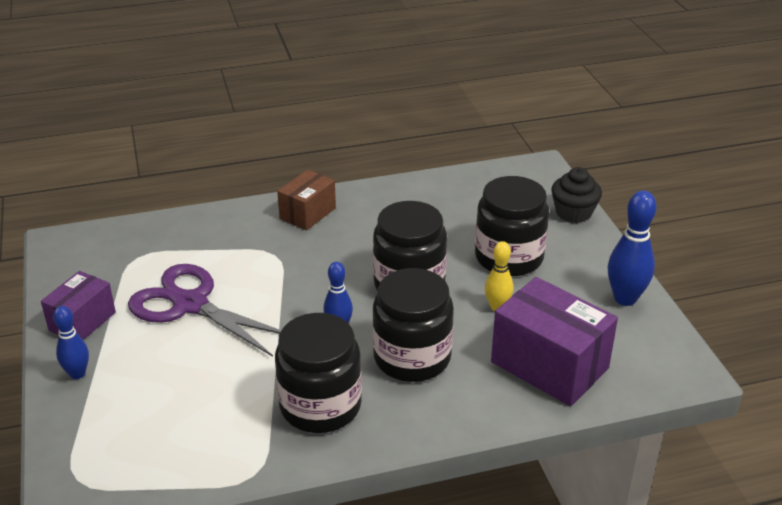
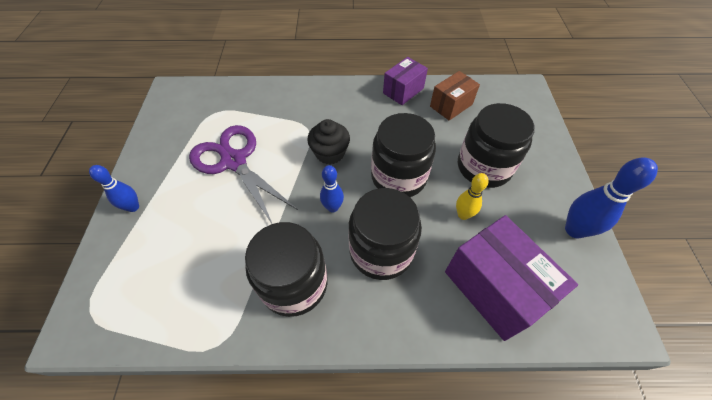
camera: 15 degrees right, 20 degrees up
purple box [41,271,116,340] -> purple box moved to [383,57,428,105]
brown box [277,169,336,230] -> brown box moved to [430,71,480,121]
black cupcake [551,167,602,223] -> black cupcake moved to [307,119,350,164]

